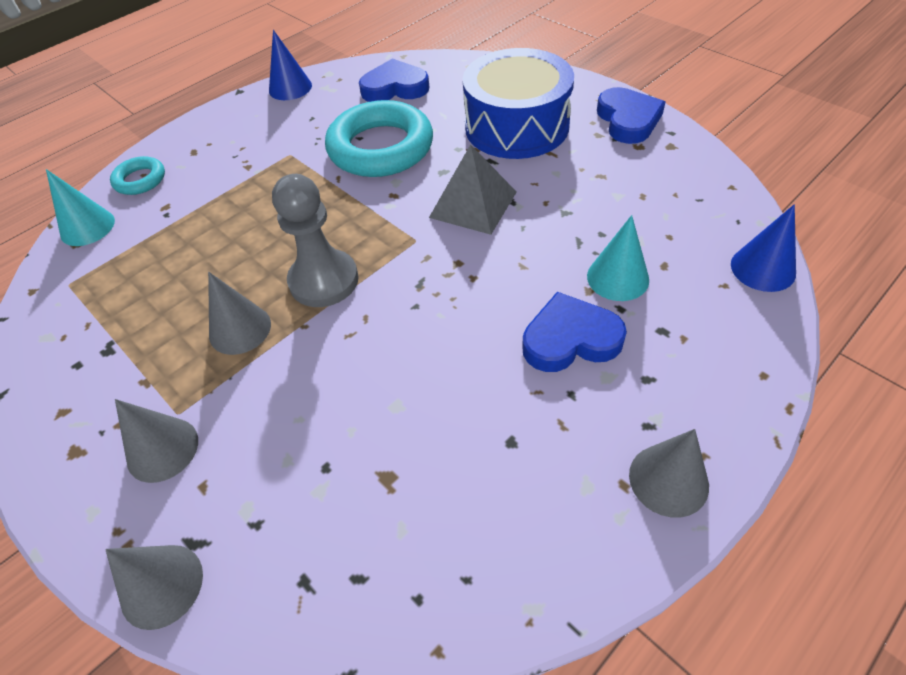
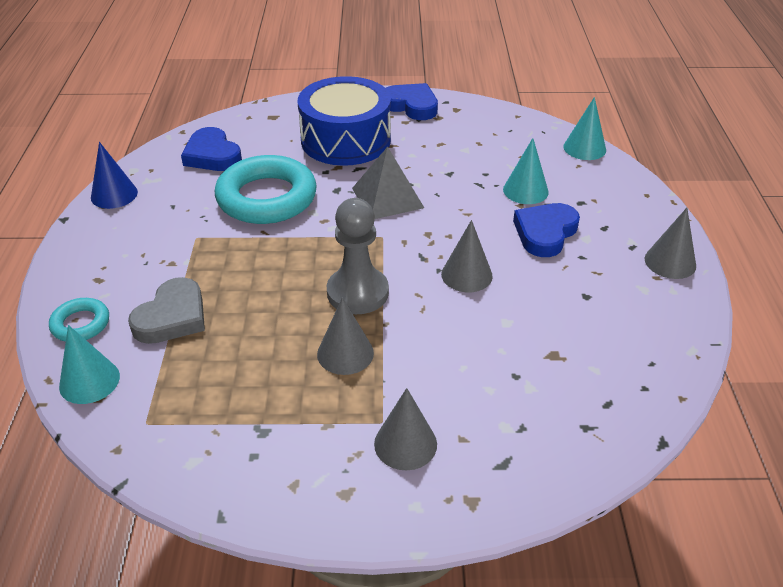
camera: 50 degrees left, 10 degrees down
grey cone [105,545,203,630] -> grey cone moved to [441,220,493,292]
blue heart [359,58,429,102] -> blue heart turned 75 degrees counterclockwise [181,127,242,171]
blue cone [731,204,796,292] -> turquoise cone [563,97,606,160]
none -> grey heart [128,277,205,344]

